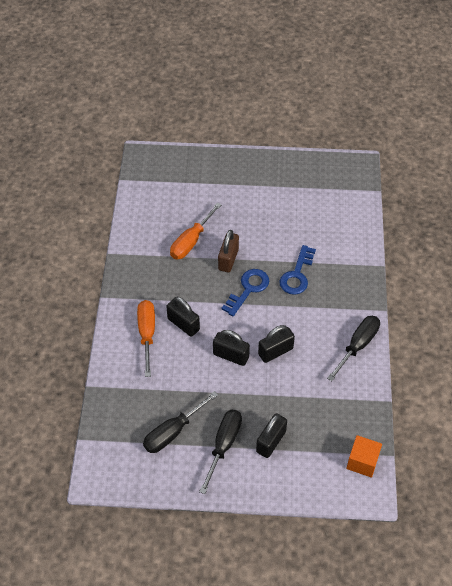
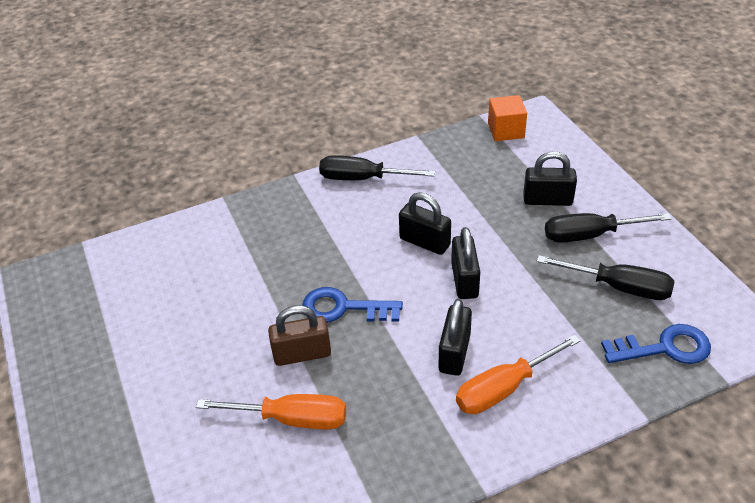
camera: 115 degrees left, 10 degrees down
blue key [279,245,316,295] -> blue key moved to [601,324,711,364]

